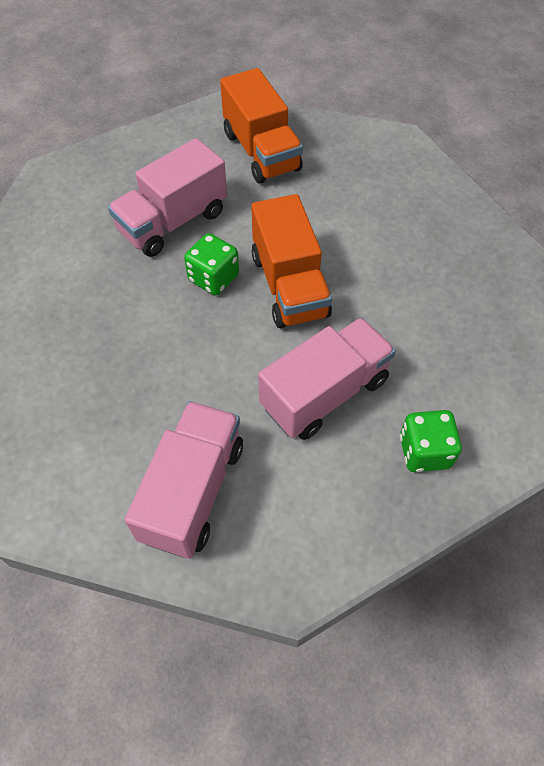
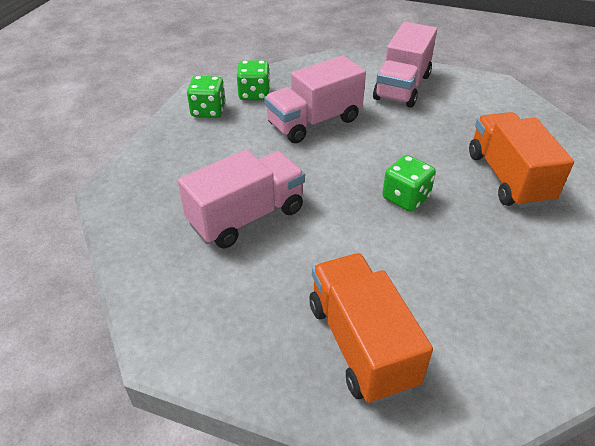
camera: 175 degrees left, 15 degrees down
pink truck [108,138,227,257] -> pink truck moved to [178,150,305,248]
orange truck [251,194,332,328] -> orange truck moved to [469,112,574,208]
none -> green dice [187,76,226,118]

